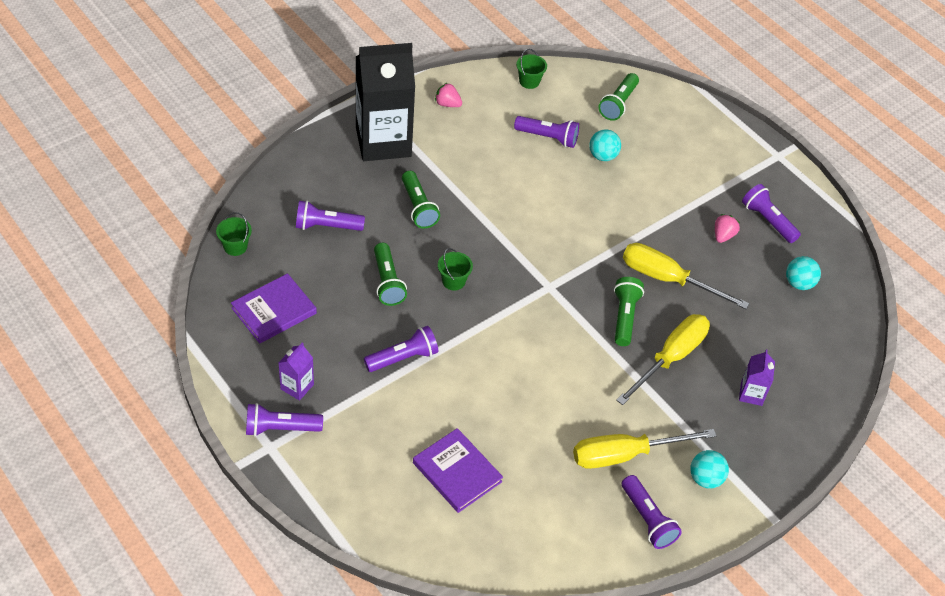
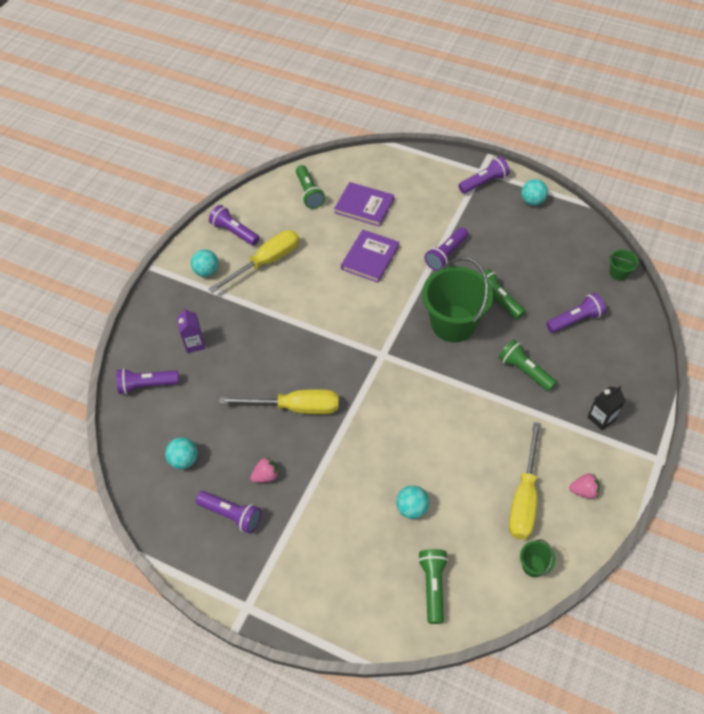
camera: 160 degrees right, 5 degrees up
purple book [231,273,317,344] -> purple book moved to [341,230,399,283]
purple carton [279,342,314,401] -> none
black carton [356,43,415,161] -> black carton [588,386,625,431], size x0.42
green bucket [438,248,473,291] -> green bucket [422,257,493,343], size x2.33
purple flashlight [514,116,579,148] -> purple flashlight moved to [116,368,179,395]
green flashlight [614,277,644,346] -> green flashlight moved to [296,165,325,209]
yellow screwdriver [616,314,710,405] -> yellow screwdriver moved to [509,422,541,539]
pink strawberry [715,214,740,243] -> pink strawberry turned 120 degrees counterclockwise [250,457,279,483]
none -> turquoise ball [521,179,548,206]

